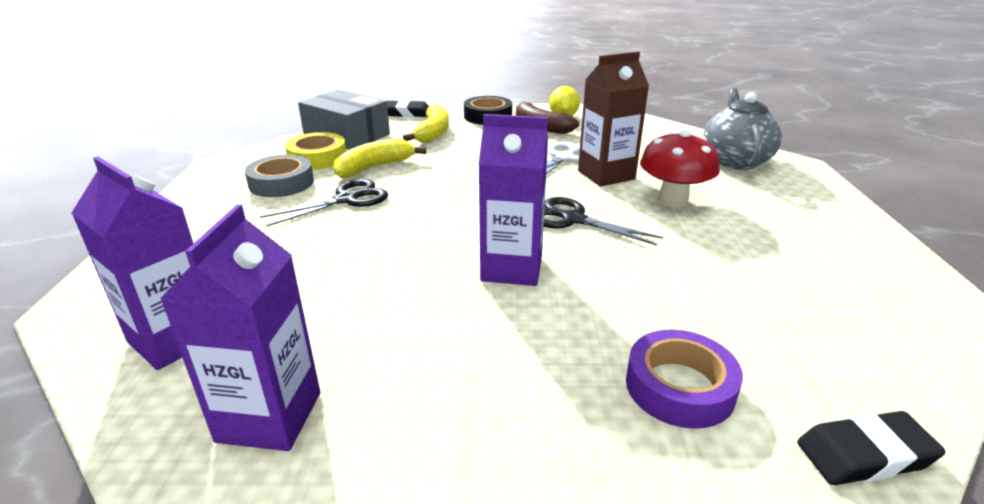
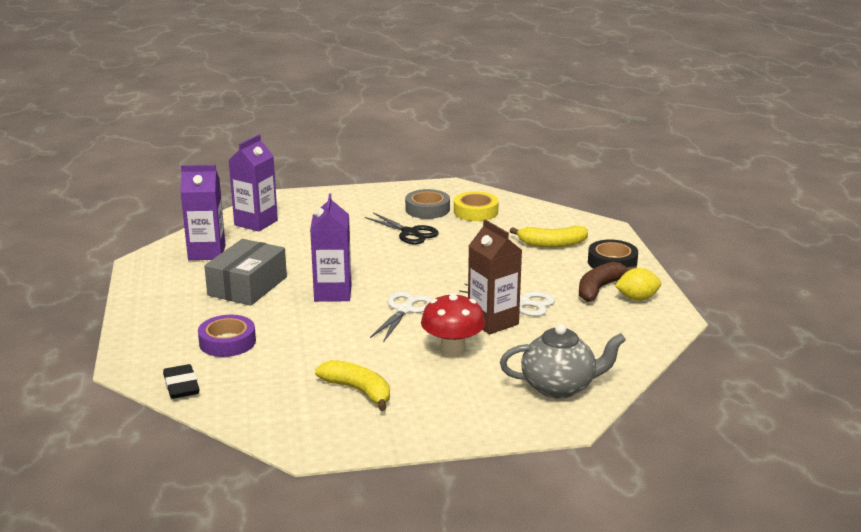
camera: 80 degrees right, 5 degrees down
grey box [298,90,390,150] -> grey box moved to [204,239,287,306]
yellow banana [333,138,426,178] -> yellow banana moved to [315,360,390,411]
black eraser [387,100,429,117] -> none
black scissors [544,197,663,246] -> white scissors [370,291,432,342]

